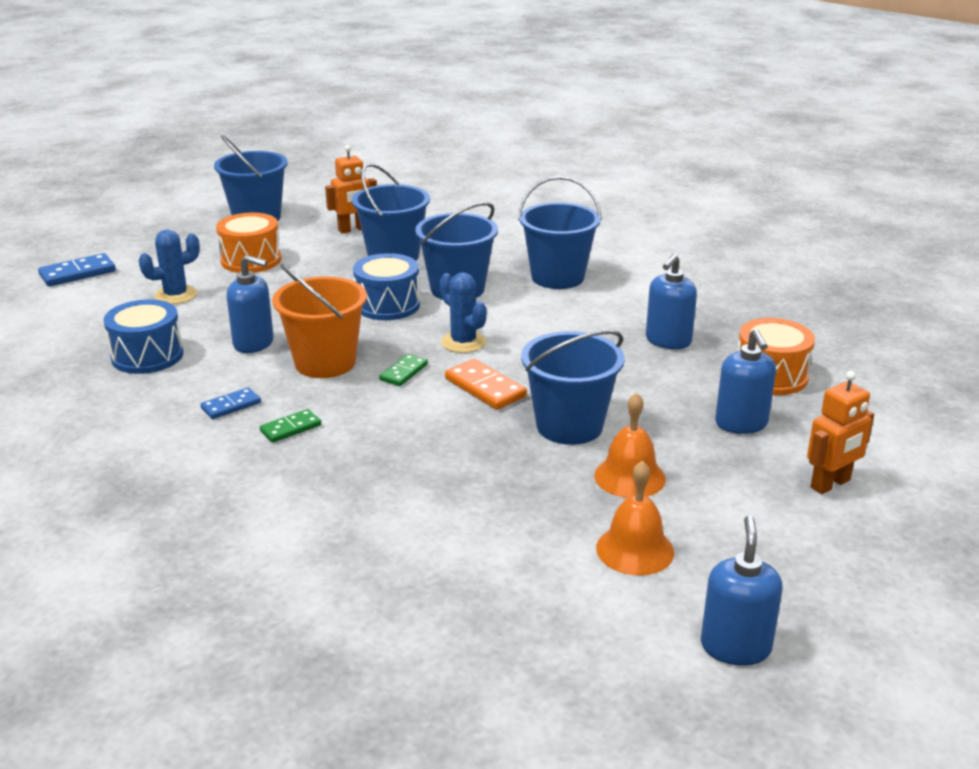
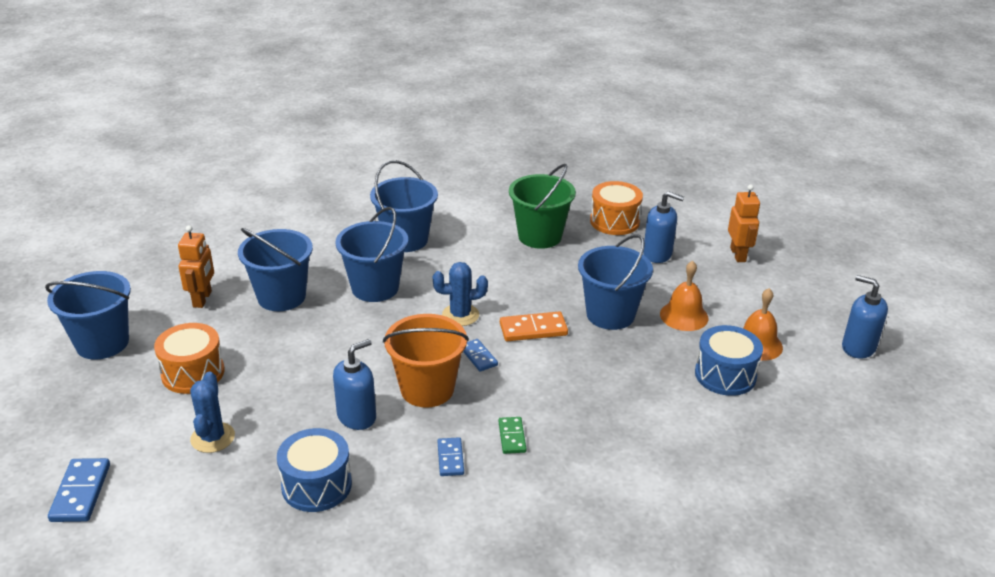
camera: 60 degrees left, 5 degrees up
blue drum [353,253,420,320] -> blue drum moved to [695,325,763,396]
green domino [379,354,428,386] -> blue domino [463,339,498,372]
blue soap dispenser [646,254,697,349] -> green bucket [509,164,576,249]

